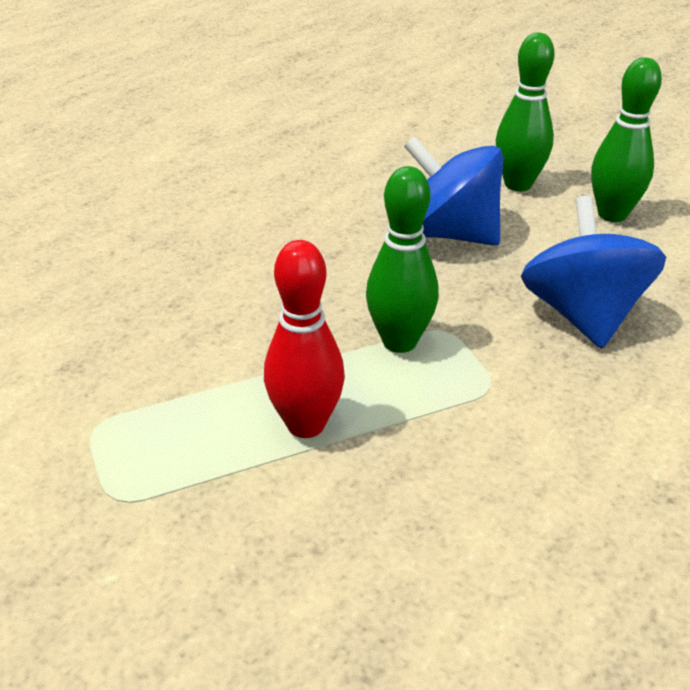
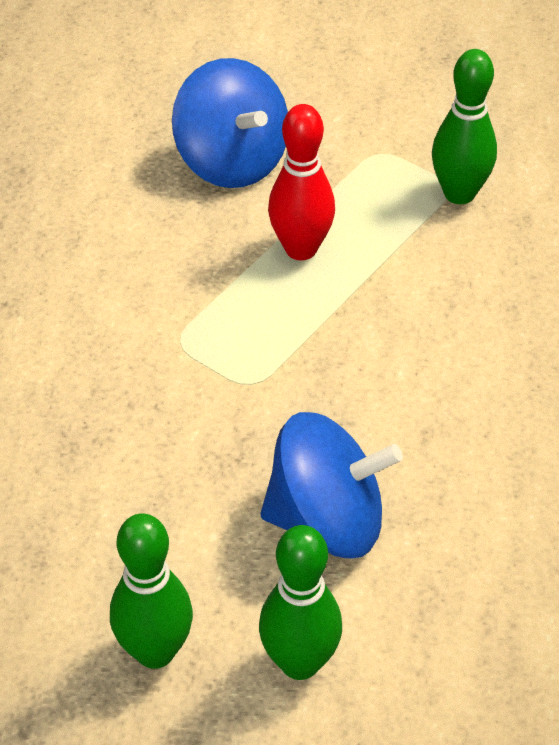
camera: 150 degrees right, 10 degrees up
green bowling pin [366,166,439,353] -> green bowling pin moved to [432,49,497,204]
blue spinning top [521,196,666,348] -> blue spinning top moved to [172,58,288,188]

